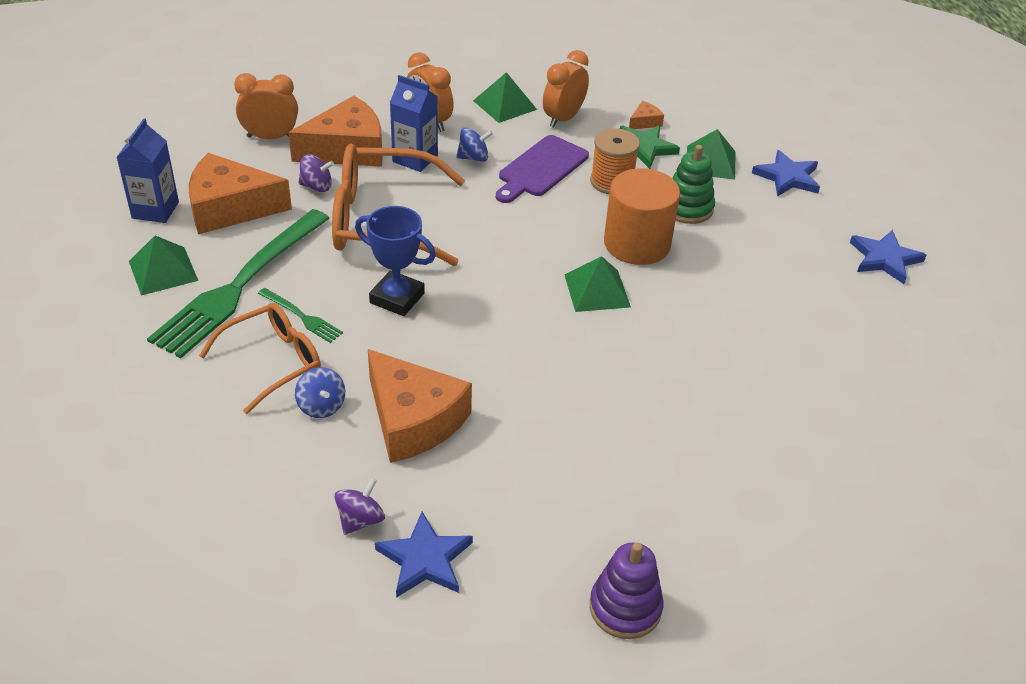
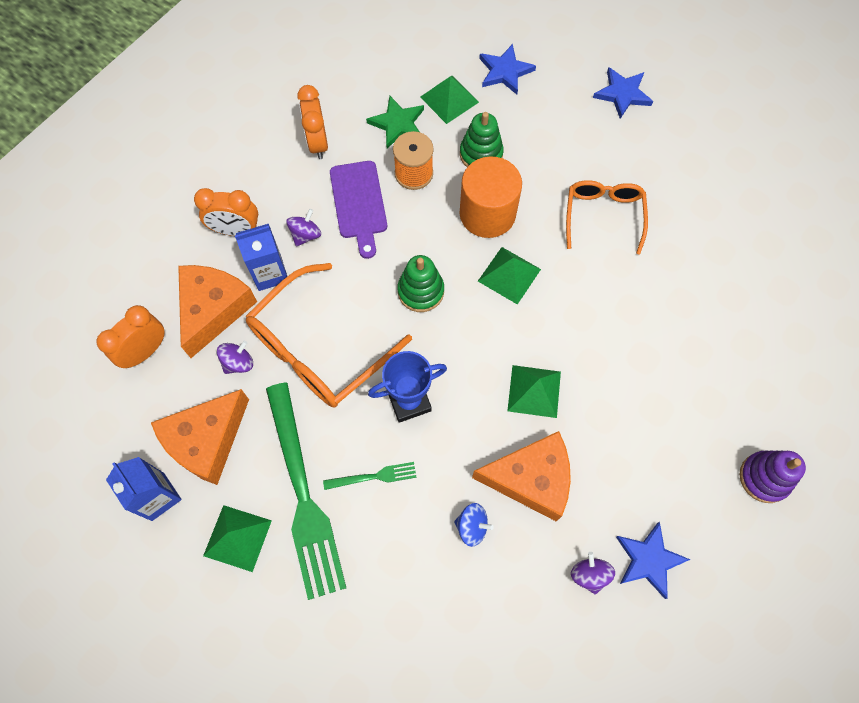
camera: 45 degrees left, 25 degrees up
orange glasses [199,303,321,414] -> orange glasses moved to [566,180,648,255]
blue spinning top [456,127,493,162] -> purple spinning top [286,209,321,247]
green pyramid [473,72,537,123] -> green pyramid moved to [507,365,561,418]
orange cheese [629,101,664,129] -> none
none -> green stacking toy [397,255,444,312]

